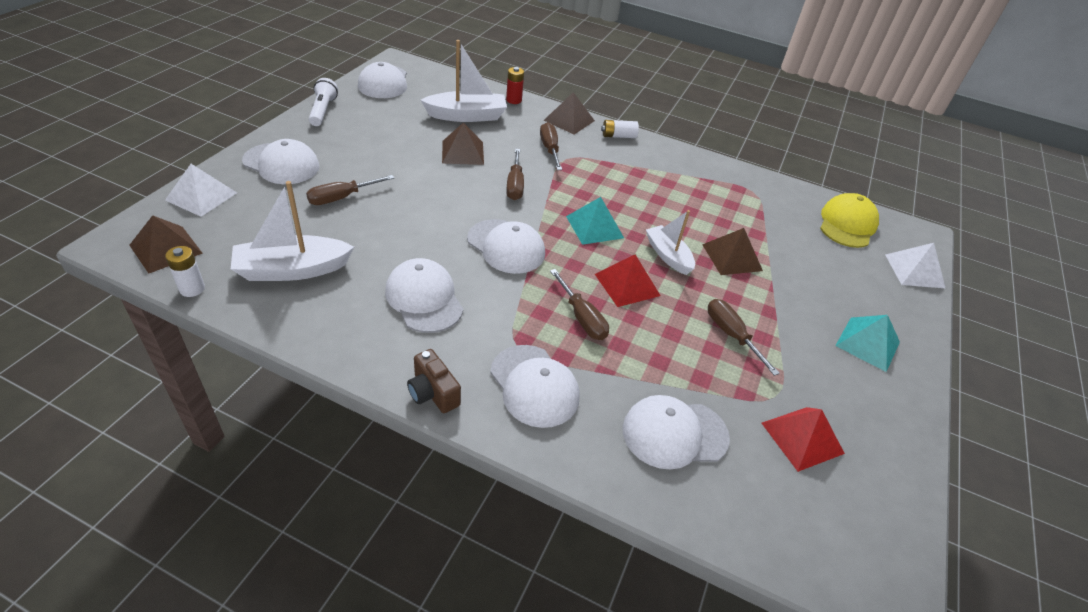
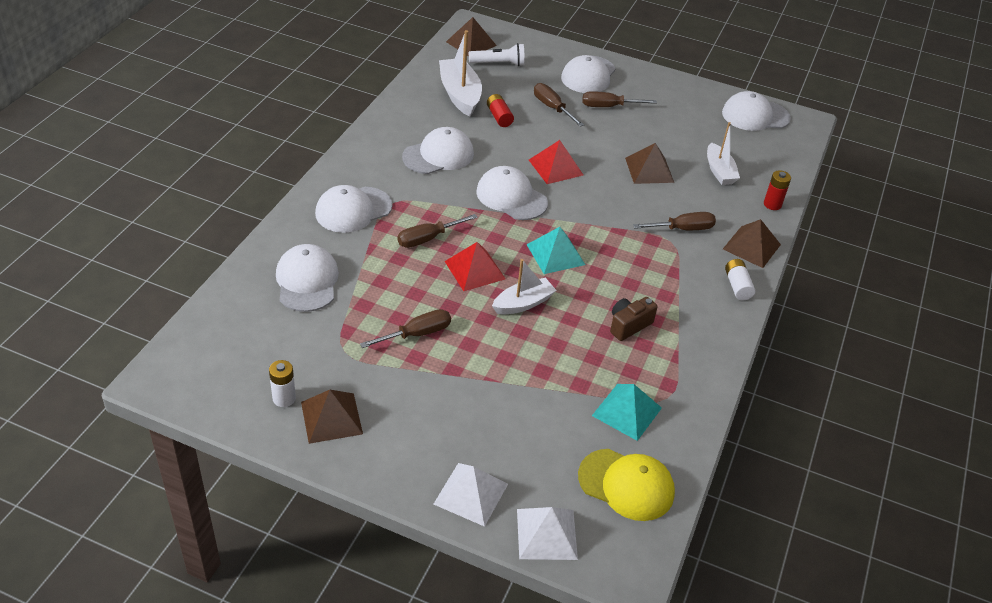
camera: 90 degrees right, 0 degrees up
white pyramid [165,164,237,217] -> white pyramid moved to [434,463,508,527]
white battery [165,246,205,297] -> white battery moved to [269,360,296,407]
white flashlight [309,78,338,126] -> white flashlight moved to [468,43,525,66]
brown camera [407,349,461,413] -> brown camera moved to [610,297,658,341]
white boat [421,40,507,122] -> white boat [707,122,740,185], size x0.66
white cap [467,219,545,274] -> white cap turned 90 degrees clockwise [476,166,548,220]
brown screwdriver [506,149,524,200] -> brown screwdriver moved to [583,91,657,107]
brown pyramid [702,228,763,275] -> brown pyramid moved to [301,390,363,444]
red pyramid [762,407,845,472] -> red pyramid moved to [529,140,583,184]
turquoise pyramid [835,315,900,372] -> turquoise pyramid moved to [592,384,662,441]
none -> red battery [487,94,514,127]

